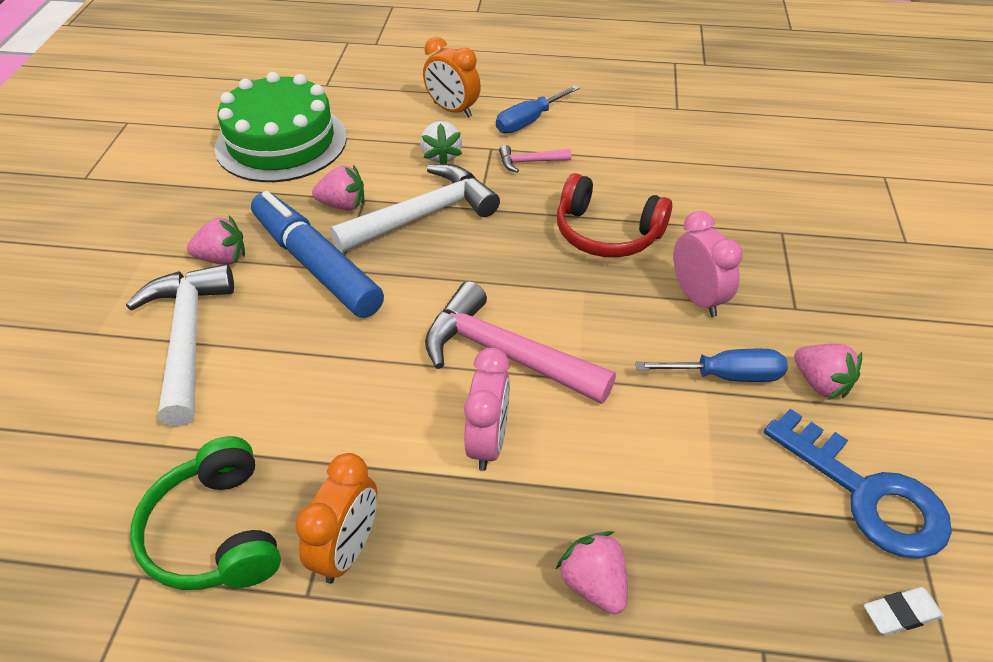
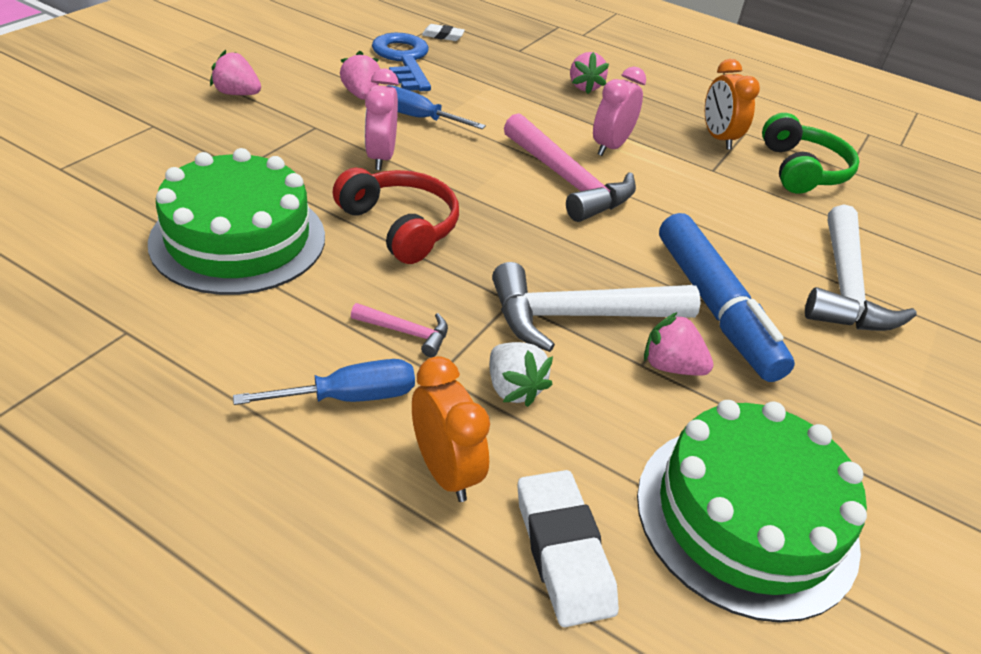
camera: 160 degrees left, 5 degrees down
pink strawberry [187,216,245,265] -> pink strawberry moved to [210,50,261,95]
orange clock [296,453,377,584] -> orange clock turned 60 degrees counterclockwise [705,59,760,150]
white strawberry [420,121,462,164] -> white strawberry turned 135 degrees clockwise [489,342,553,407]
none -> green cake [148,148,325,295]
none -> white eraser [518,470,619,627]

